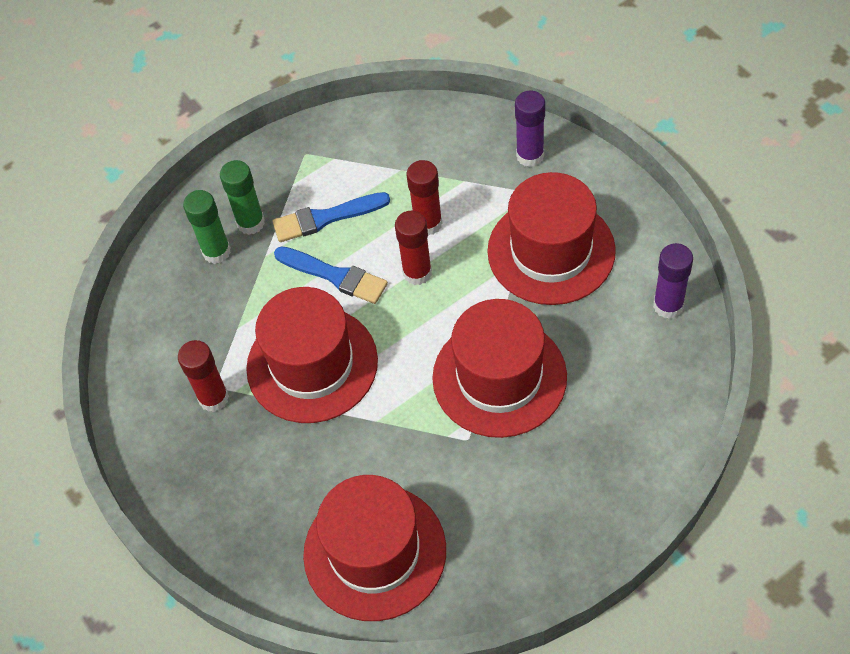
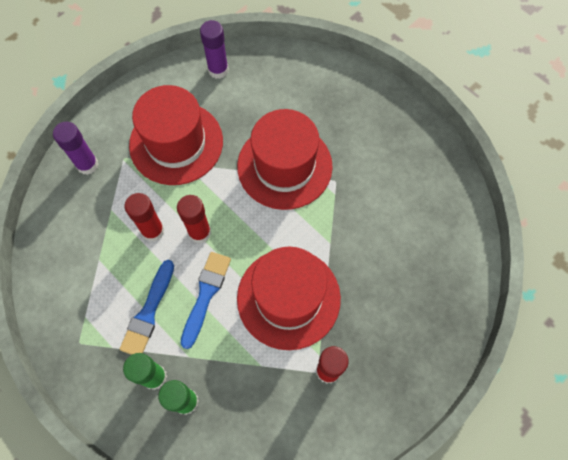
camera: 105 degrees left, 10 degrees up
blue brush [272,192,390,242] -> blue brush turned 45 degrees clockwise [119,260,174,355]
red hat [303,475,446,621] -> none

